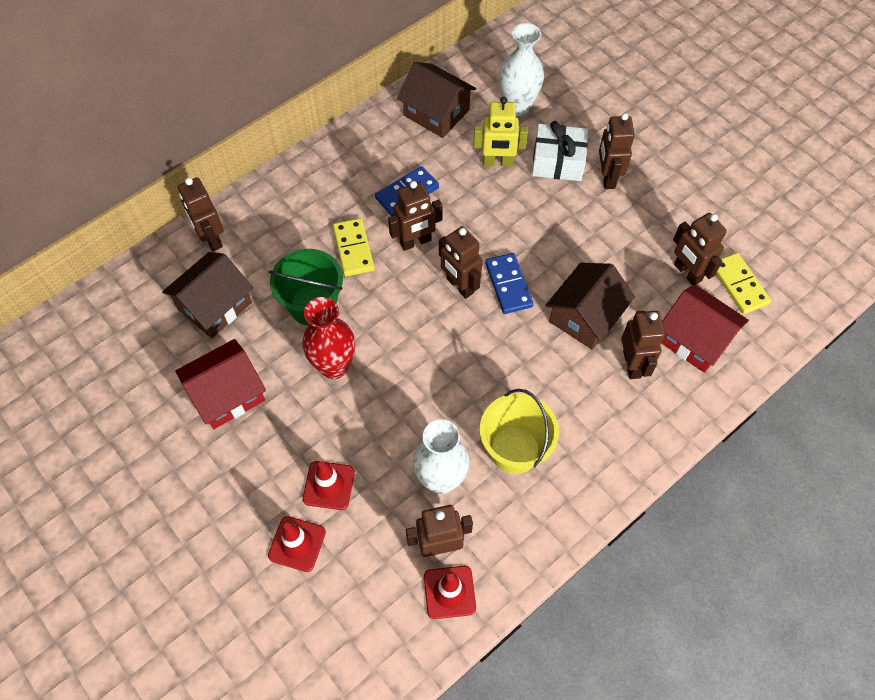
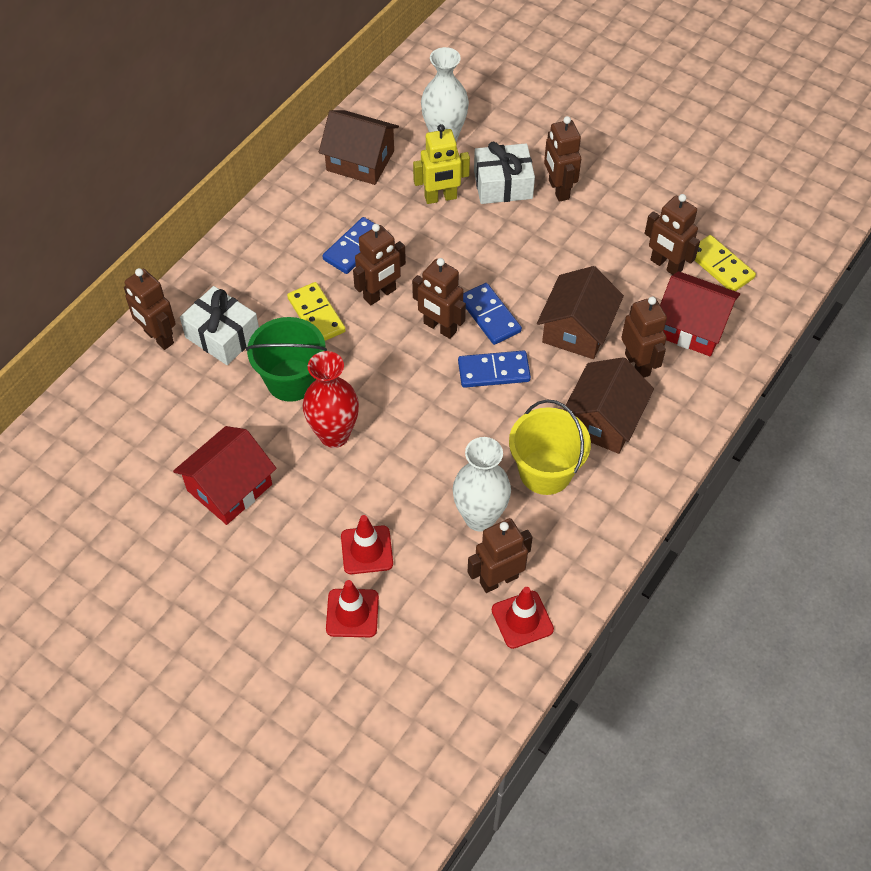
camera: 15 degrees left, 5 degrees down
brown house [162,252,253,338] -> brown house moved to [563,357,654,454]
none -> white gift [180,286,259,365]
none -> blue domino [458,350,531,388]

